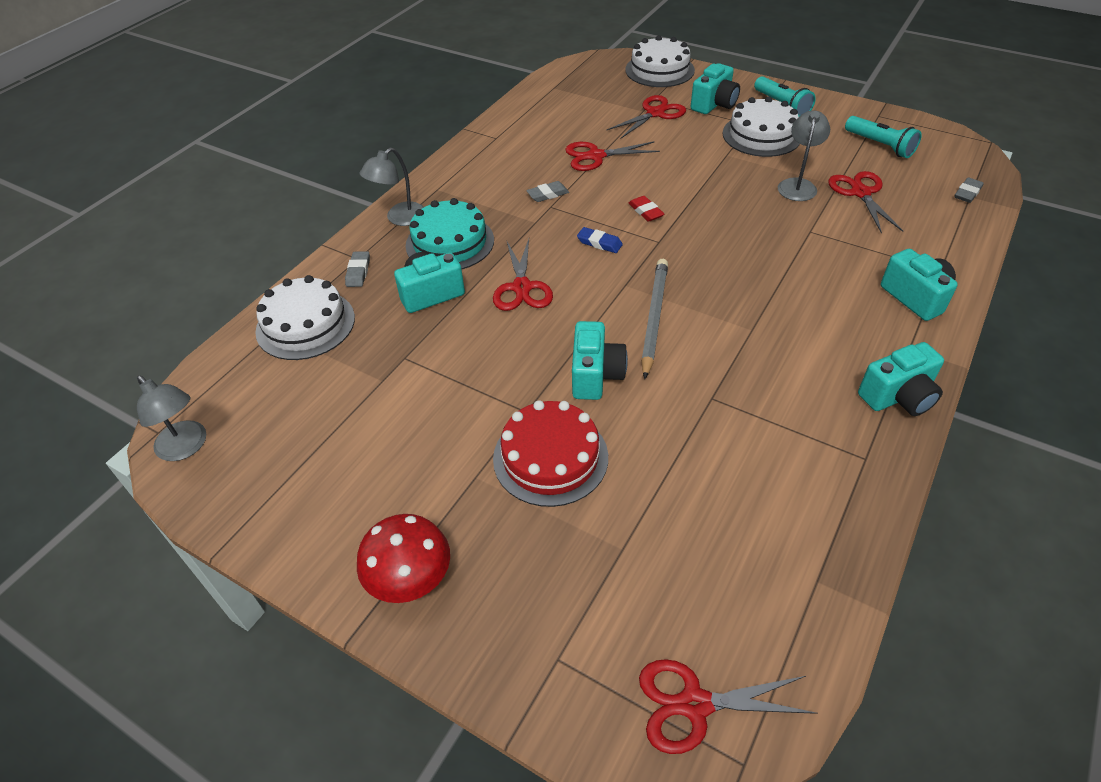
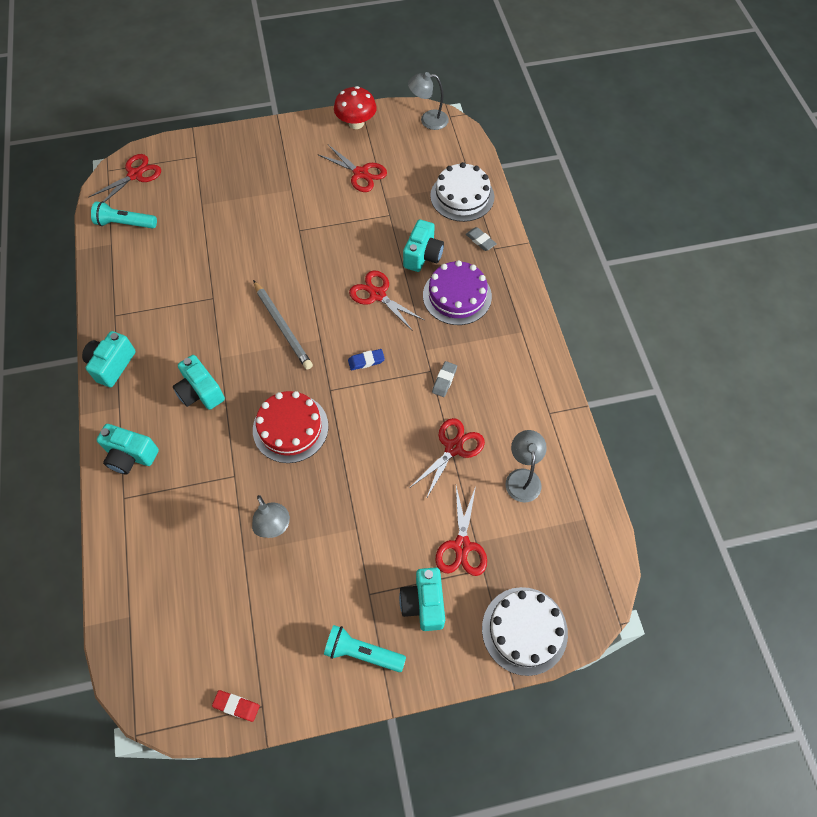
camera: 135 degrees right, 15 degrees up
red mushroom [357,514,450,603] -> red mushroom moved to [334,86,377,129]
grey lamp [360,148,424,226] -> grey lamp moved to [505,430,547,502]
turquoise cake [406,198,494,269] -> purple cake [423,260,492,325]
red cake [493,400,608,507] -> red cake moved to [253,391,328,463]
turquoise camera [572,321,628,400] -> turquoise camera moved to [173,355,225,410]
red eraser [629,196,664,222] -> red eraser moved to [212,690,260,722]
white cake [723,96,800,157] -> none
red scissors [828,171,903,234] -> red scissors moved to [319,145,387,192]
turquoise flashlight [845,116,922,158] -> turquoise flashlight moved to [91,201,157,228]
grey eraser [954,178,984,203] -> none

